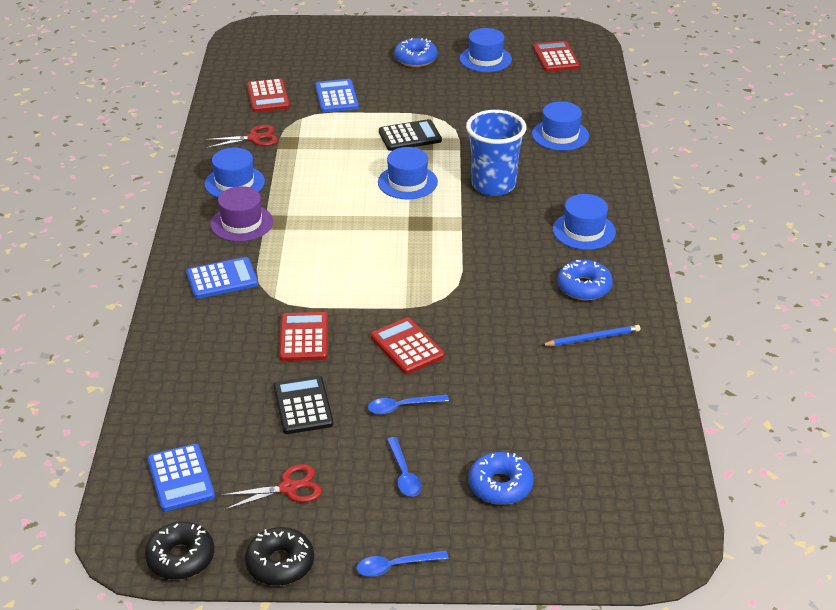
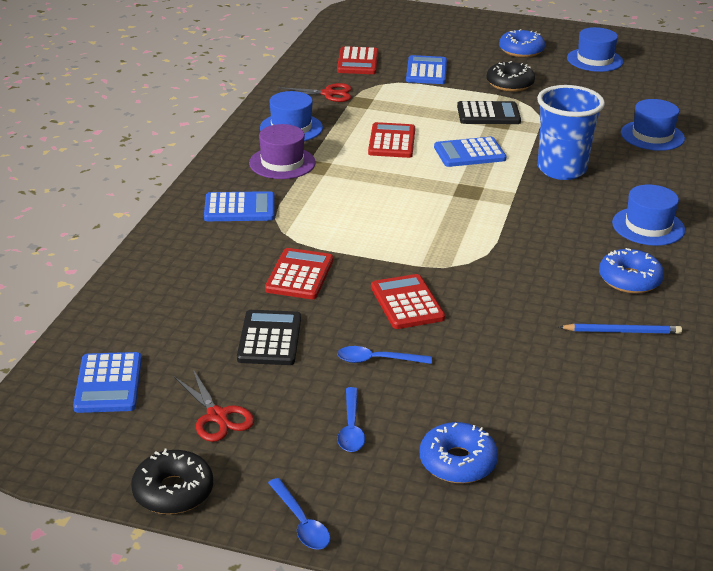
camera: 15 degrees right, 5 degrees down
black donut [145,522,214,580] -> black donut moved to [486,61,535,92]
red scissors [220,464,322,510] -> red scissors turned 60 degrees clockwise [174,369,254,442]
blue spoon [357,550,448,577] -> blue spoon turned 120 degrees counterclockwise [268,478,330,550]
blue hat [378,147,438,199] -> blue calculator [434,137,507,167]
red calculator [533,41,580,72] -> red calculator moved to [368,122,415,158]

